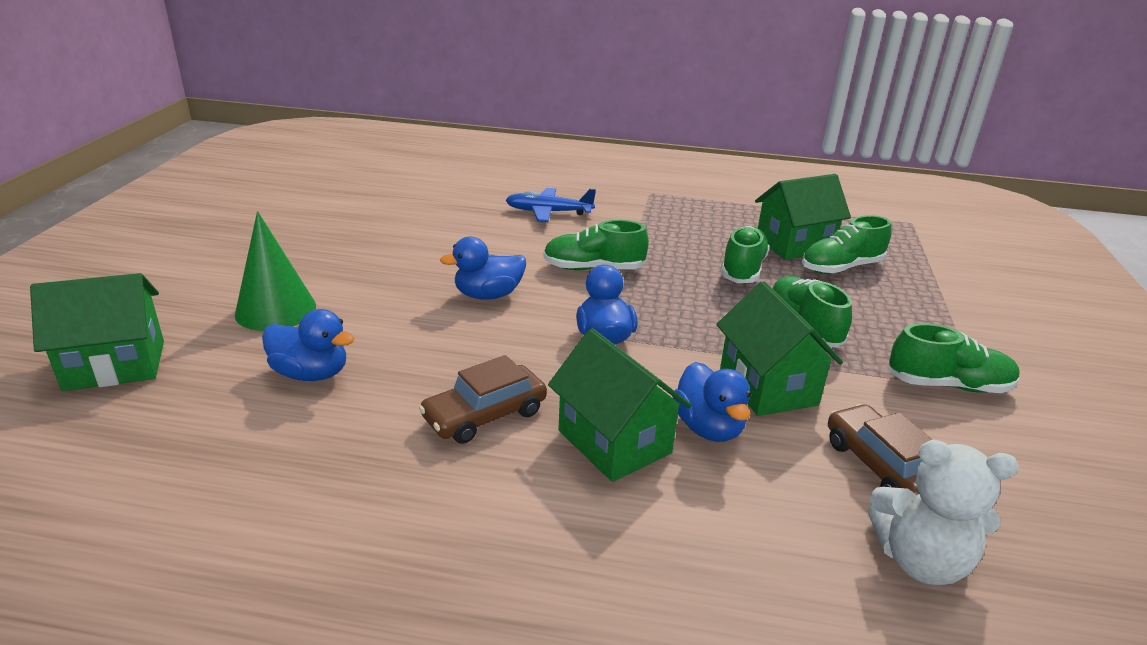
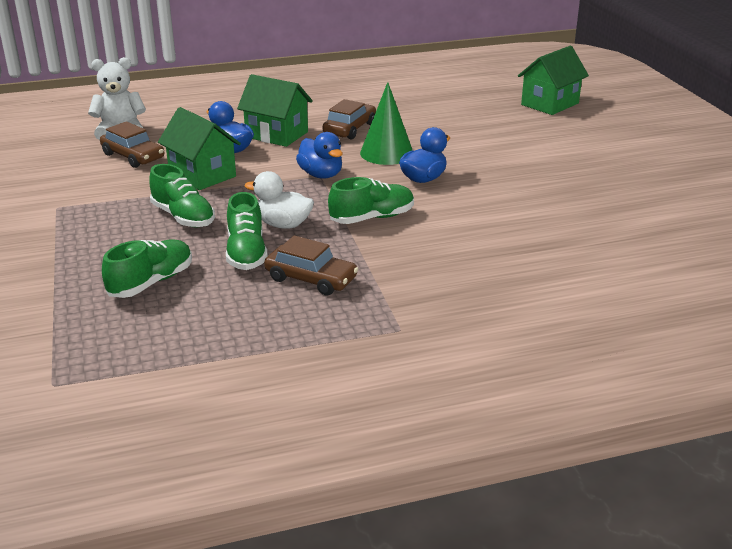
camera: 155 degrees right, 0 degrees up
green cone [235,211,316,331] -> green cone moved to [360,82,413,165]
blue duck [262,309,355,381] -> none
blue plane [506,188,596,222] -> none
green house [755,174,851,260] -> none
green shoe [888,323,1020,393] -> none
none -> white duck [245,171,314,229]
none -> brown car [264,236,358,296]

